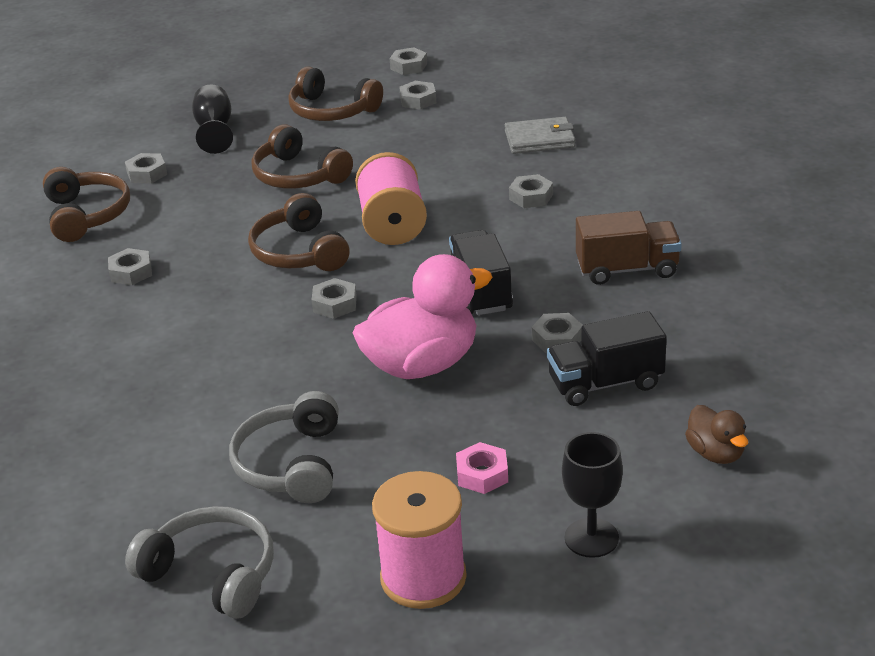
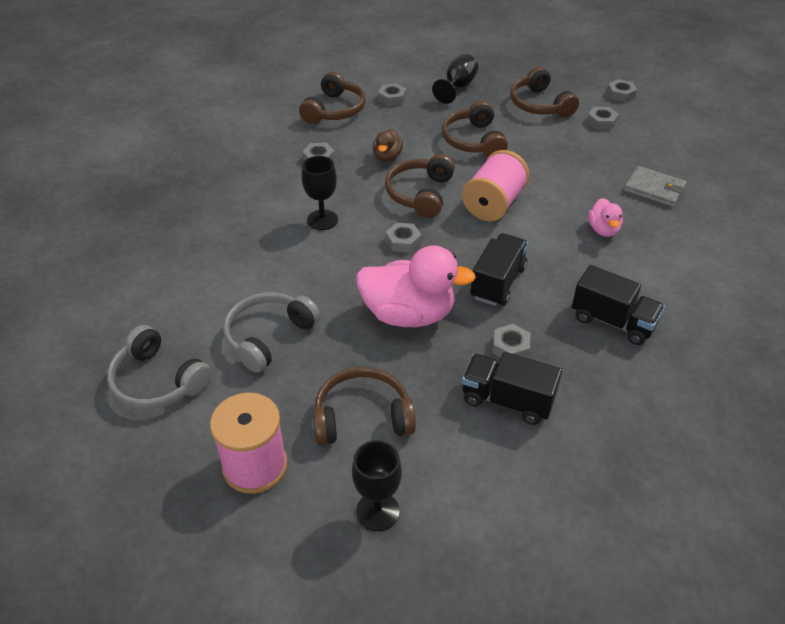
camera: 35 degrees right, 10 degrees up
grey headphones [125,506,274,619] -> grey headphones turned 150 degrees clockwise [107,325,212,409]
pink nut [456,442,508,494] -> brown headphones [313,367,416,445]
grey nut [509,174,553,208] -> pink duck [588,198,623,237]
brown truck [576,211,682,285] -> black truck [572,265,665,345]
brown duck [685,405,748,464] -> brown duck moved to [373,129,403,162]
none -> black goblet [302,156,338,230]

